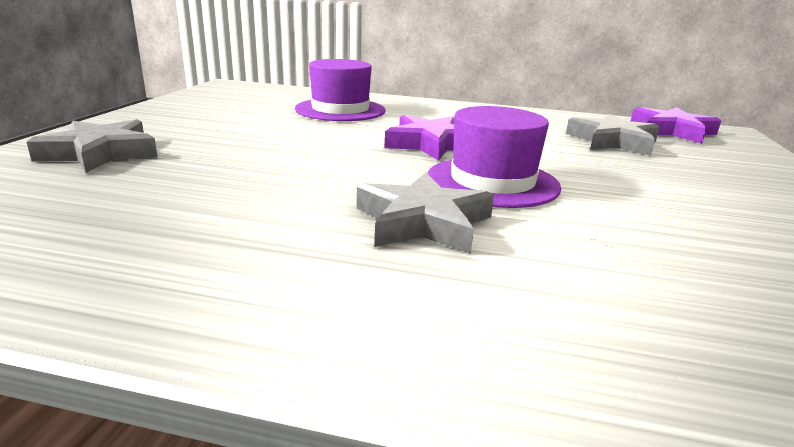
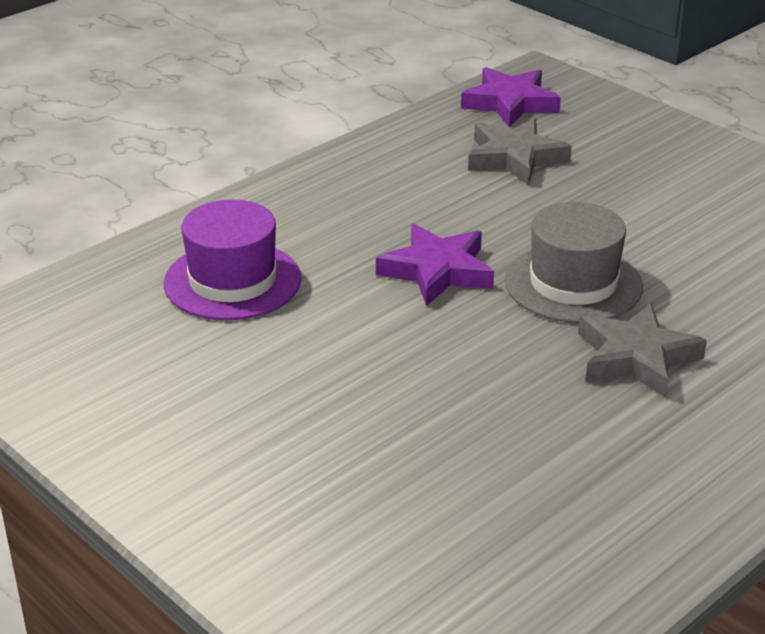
camera: 55 degrees left, 10 degrees up
grey star [27,119,158,173] -> none
purple hat [427,106,561,208] -> grey hat [505,202,643,323]

